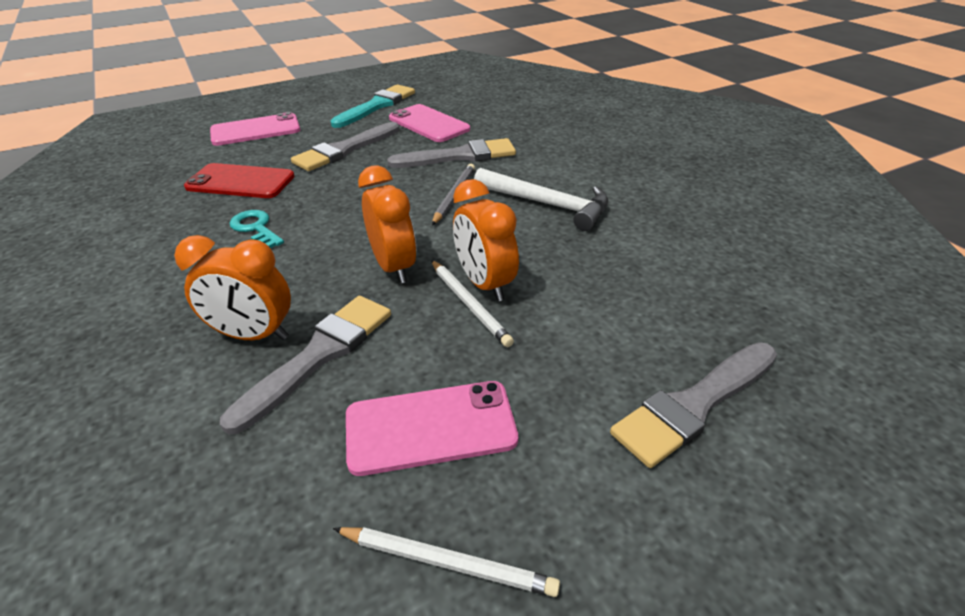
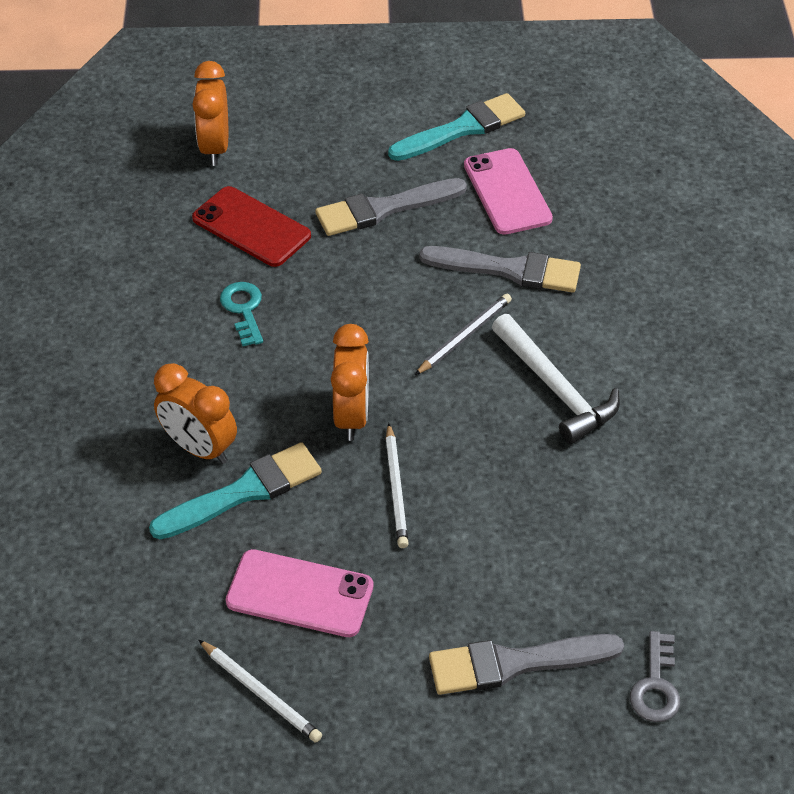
camera: 25 degrees right, 10 degrees up
pink phone [210,112,300,146] -> none
grey brush [220,296,391,434] -> turquoise brush [149,442,322,539]
orange clock [453,179,519,301] -> orange clock moved to [193,61,228,166]
none -> grey key [630,631,680,722]

